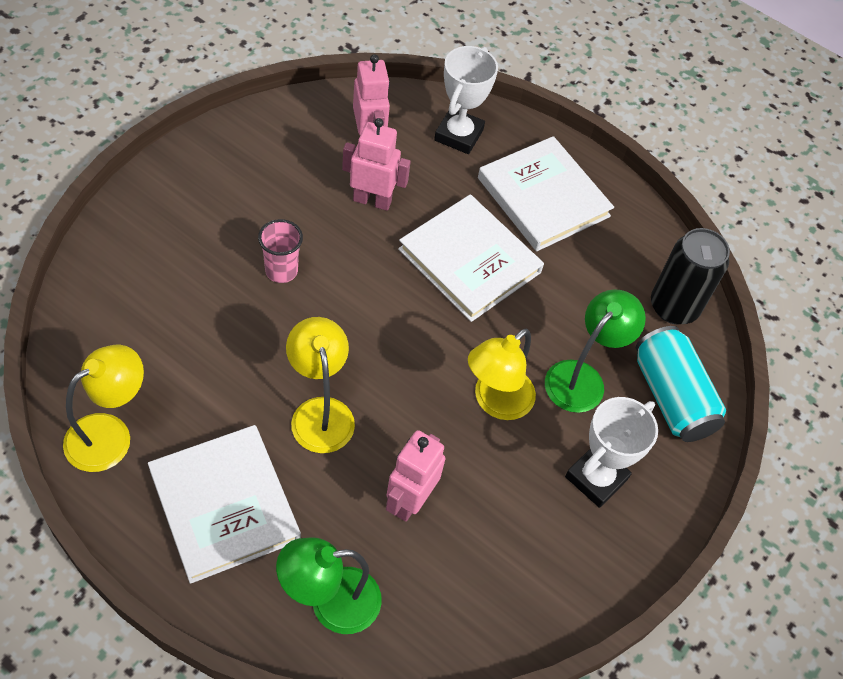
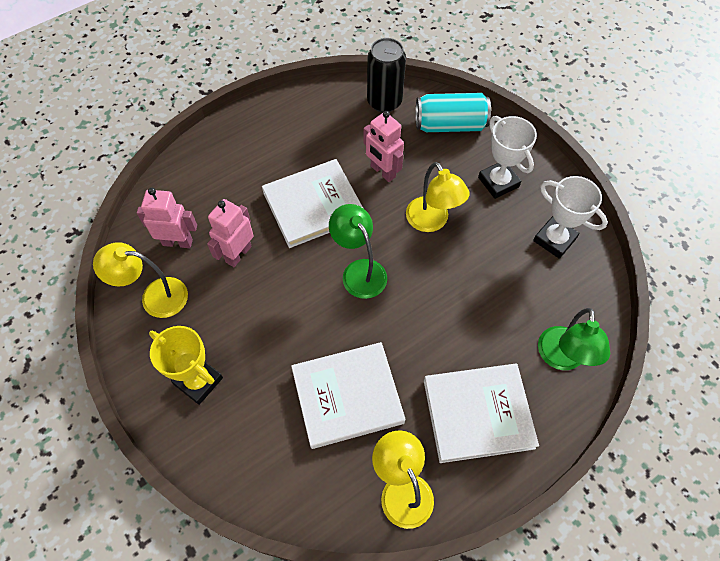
camera: 65 degrees left, 5 degrees up
pink cup [258,219,303,283] -> none
yellow lamp [286,317,355,453] -> yellow lamp moved to [93,242,188,318]
pink robot [386,430,446,522] -> pink robot moved to [363,111,404,182]
white trophy [434,46,498,154] -> white trophy moved to [533,176,608,259]
white book [478,136,614,251] -> white book moved to [291,342,406,449]
green lamp [545,289,646,413] -> green lamp moved to [329,204,387,299]
none -> yellow trophy [149,326,223,405]

